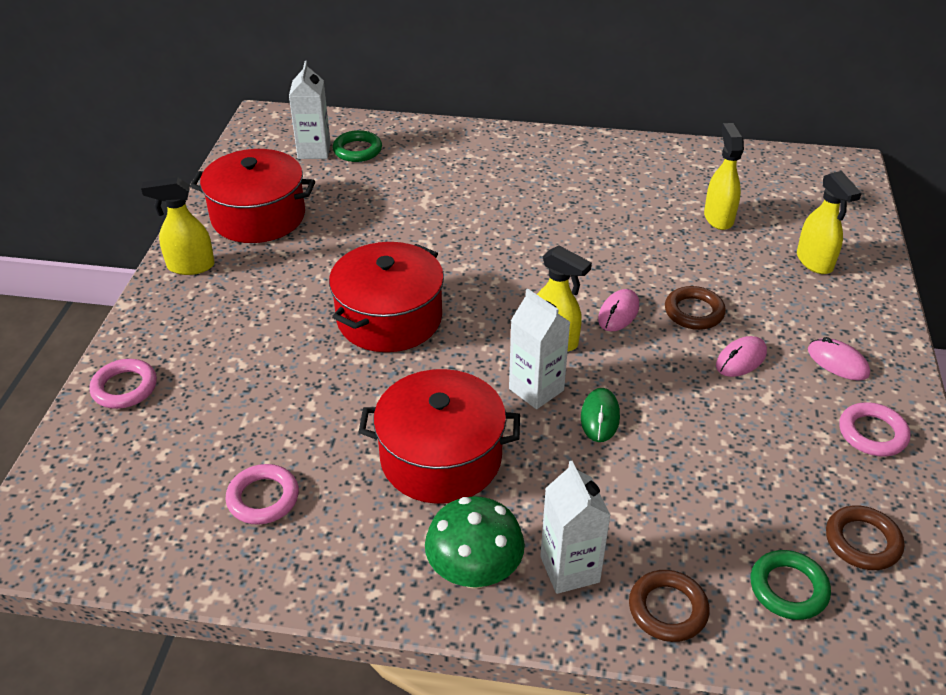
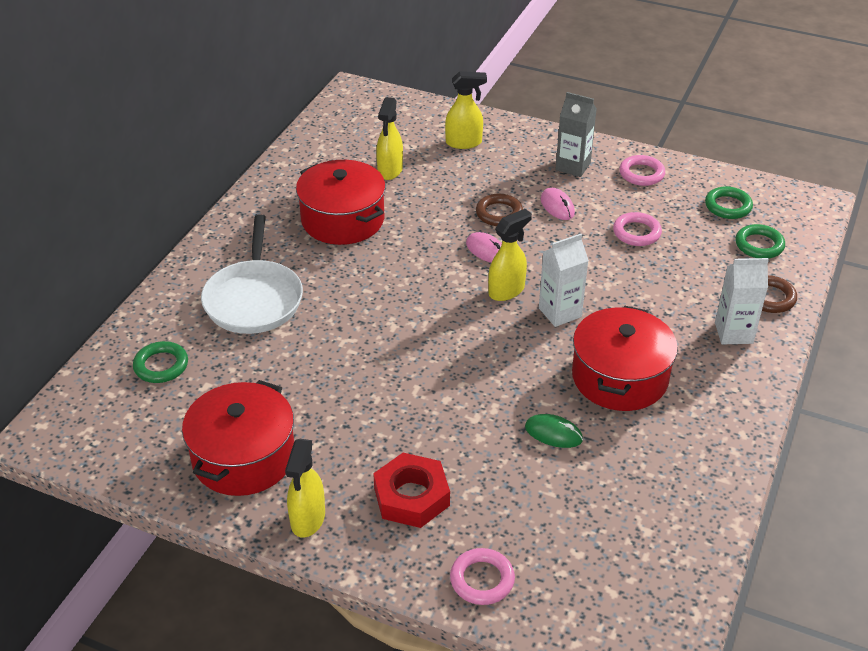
camera: 75 degrees left, 0 degrees up
pink ring [226,464,299,525] -> pink ring moved to [613,212,662,246]
white carton [289,61,331,159] -> none
red pot [329,242,444,352] -> red pot moved to [296,160,386,245]
green mushroom [425,496,525,589] -> none
green mouse [581,388,620,442] -> green mouse moved to [525,414,583,448]
yellow spray bottle [704,123,744,230] -> yellow spray bottle turned 90 degrees counterclockwise [376,97,403,180]
pink mouse [808,337,870,380] -> grey carton [555,92,597,177]
brown ring [826,505,904,570] -> green ring [705,186,753,219]
none -> white pan [201,215,303,334]
none -> red nut [373,453,450,528]

